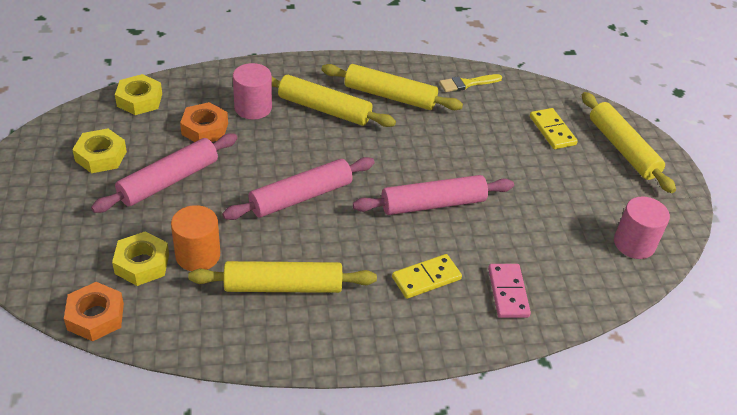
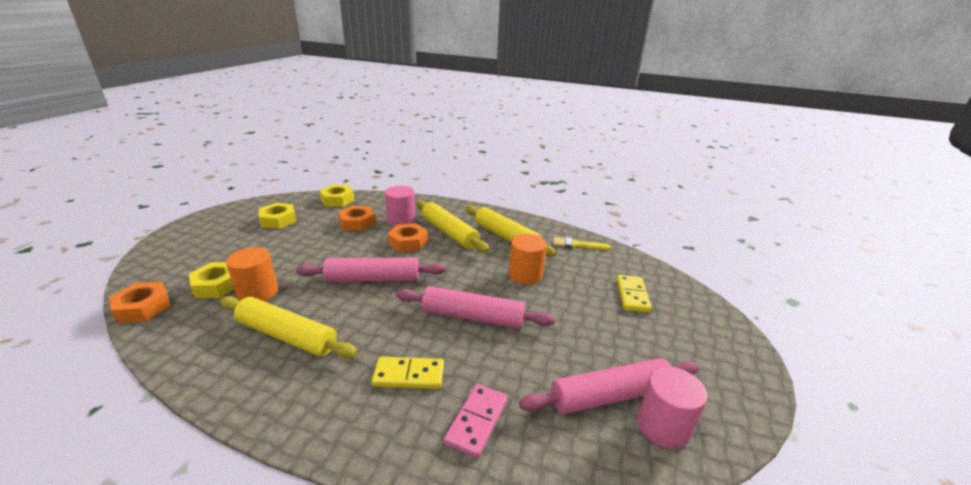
camera: 30 degrees right, 15 degrees down
pink rolling pin [91,133,237,213] -> pink rolling pin moved to [519,358,699,414]
yellow rolling pin [582,92,676,193] -> none
none -> orange nut [388,223,428,252]
none -> orange cylinder [509,234,547,285]

